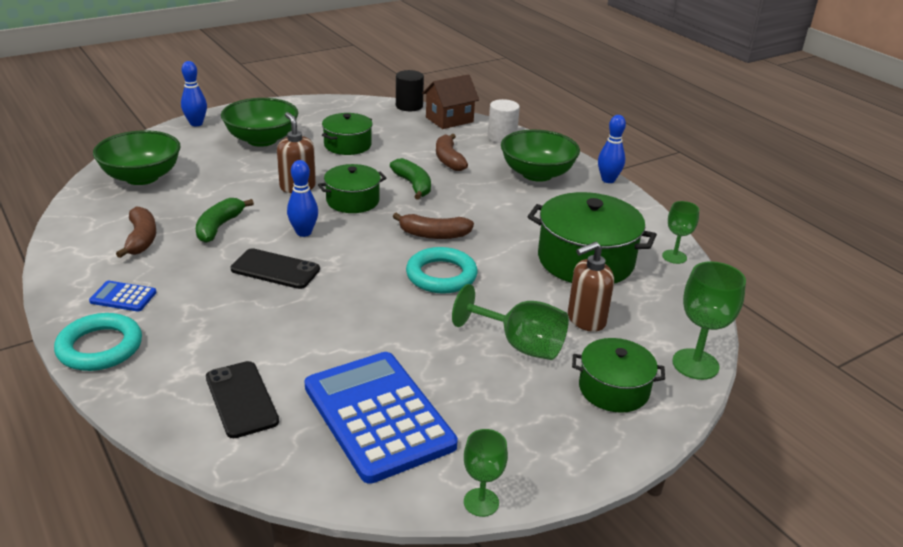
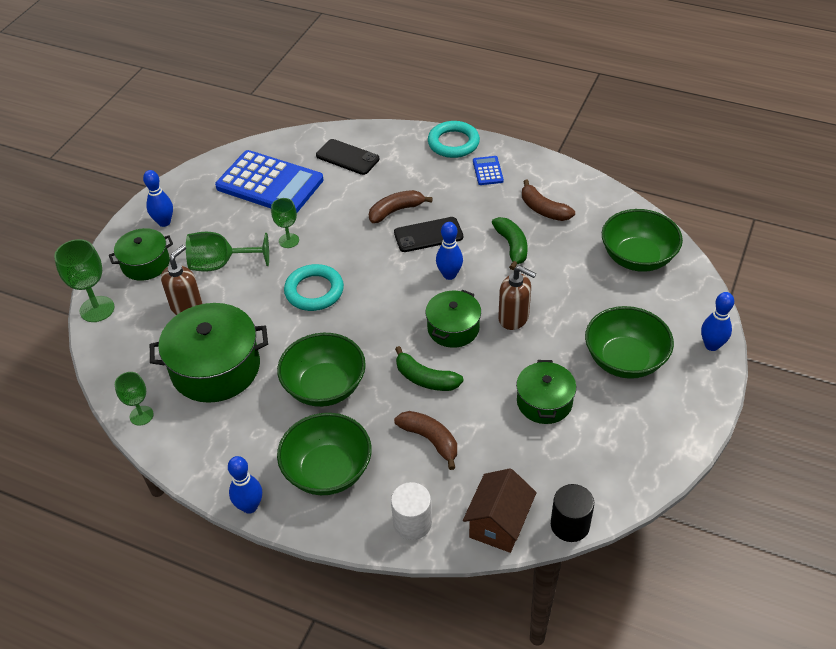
camera: 150 degrees right, 15 degrees up
blue calculator [89,281,157,312] -> blue calculator turned 75 degrees counterclockwise [473,156,504,185]
brown banana [393,213,474,239] -> brown banana moved to [369,190,433,223]
green goblet [464,429,508,517] -> green goblet moved to [271,198,299,248]
none -> blue bowling pin [143,170,173,227]
none -> green bowl [277,333,366,407]

